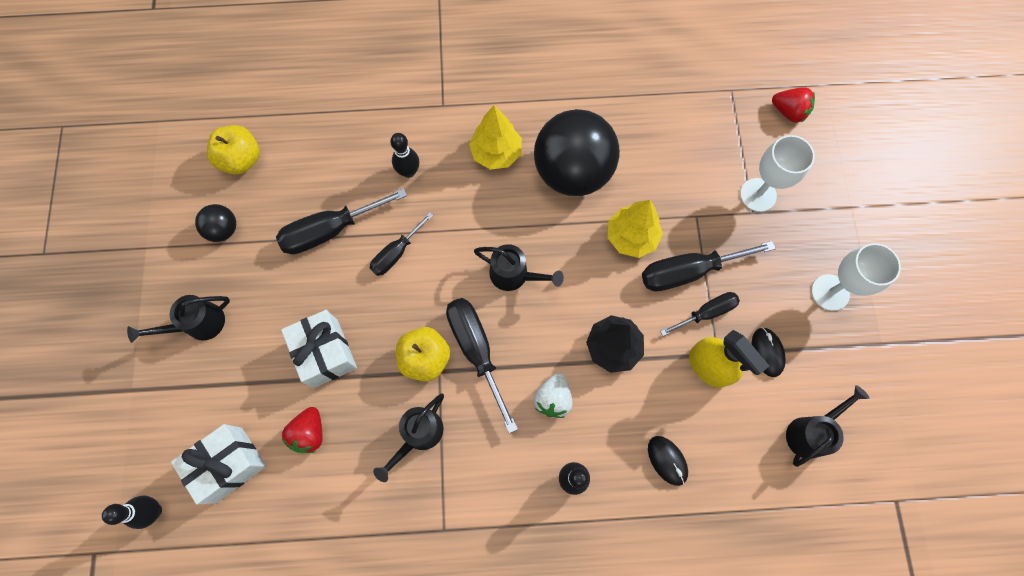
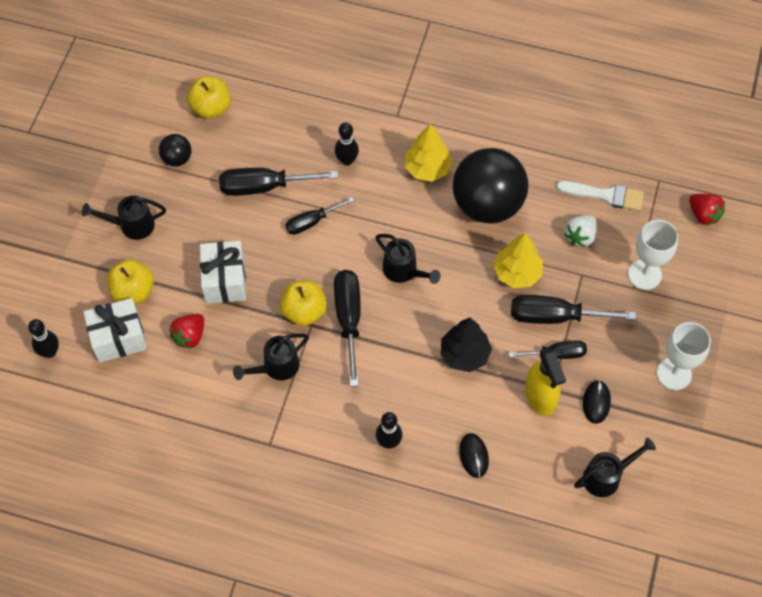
camera: 20 degrees right, 10 degrees down
white strawberry [534,373,572,418] -> white strawberry moved to [564,215,597,248]
none -> yellow apple [107,259,154,304]
none -> white brush [556,181,644,211]

